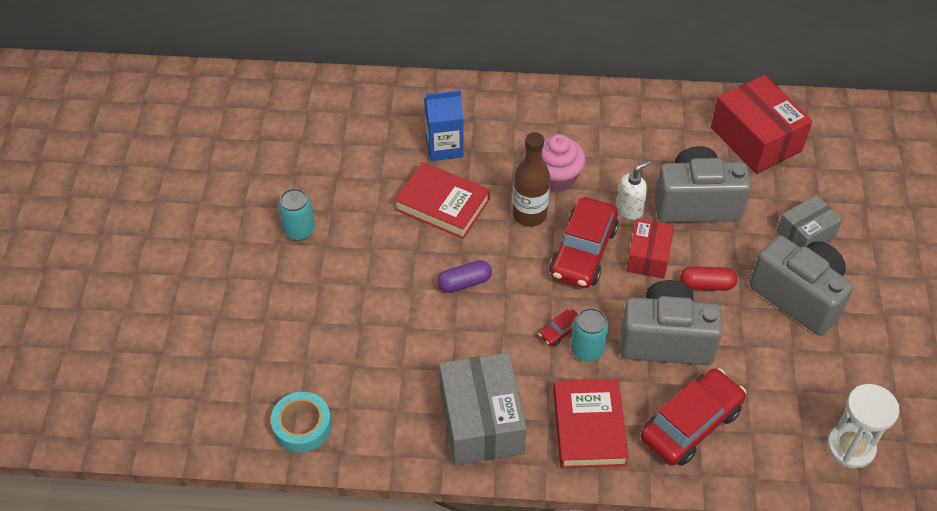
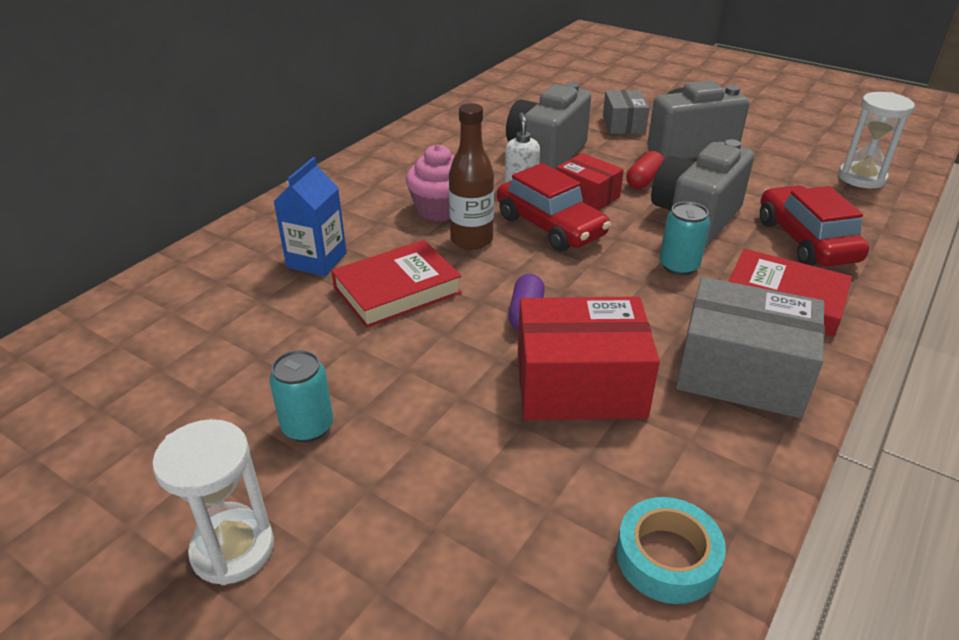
camera: 60 degrees left, 15 degrees down
red car [539,309,578,346] -> none
red box [711,75,813,174] -> red box moved to [518,297,660,420]
none -> white hourglass [152,419,274,585]

